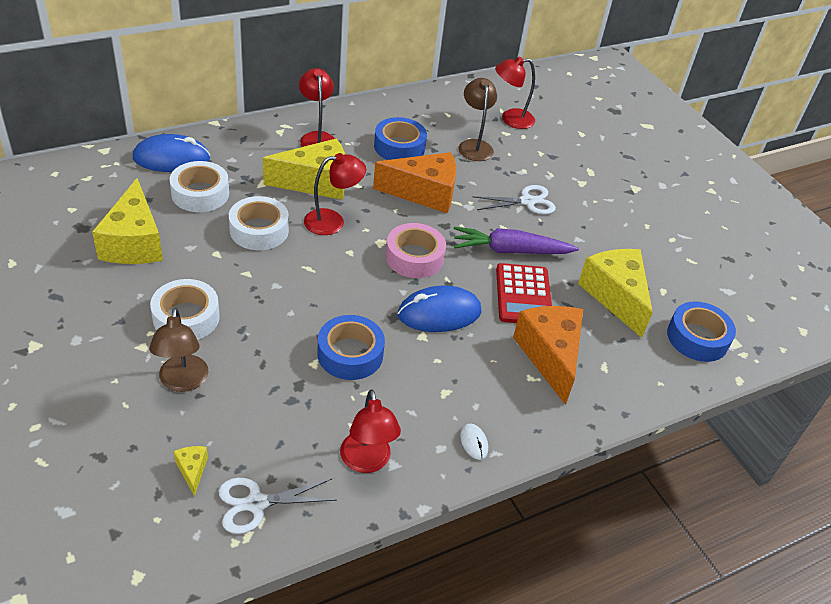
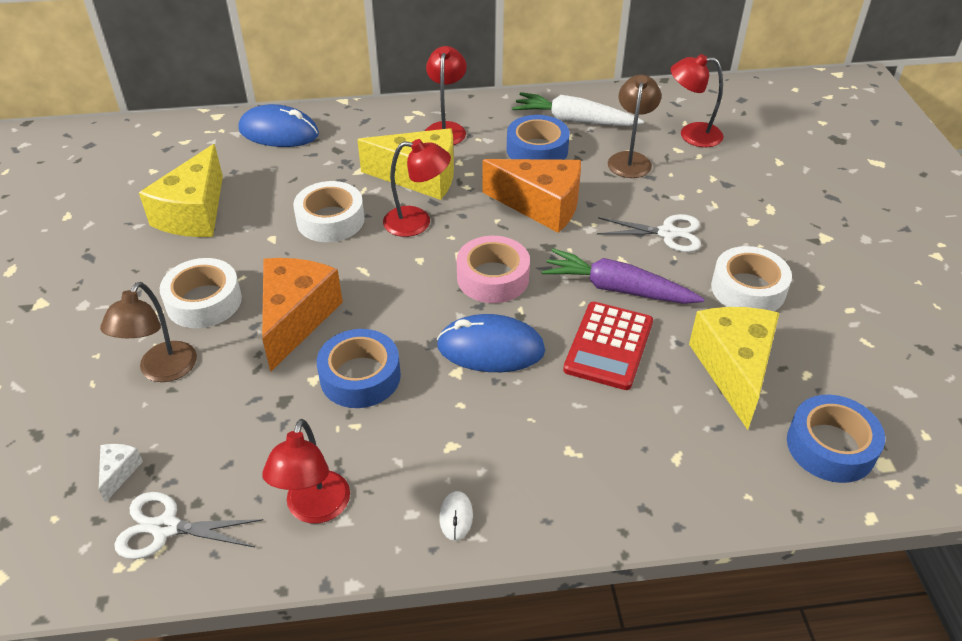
camera: 25 degrees right, 0 degrees up
white tape [170,161,229,212] -> white tape moved to [711,246,792,311]
yellow cheese [173,446,208,497] -> white cheese [99,444,143,502]
orange cheese [513,306,583,405] -> orange cheese moved to [262,258,343,372]
none -> white carrot [512,92,644,126]

